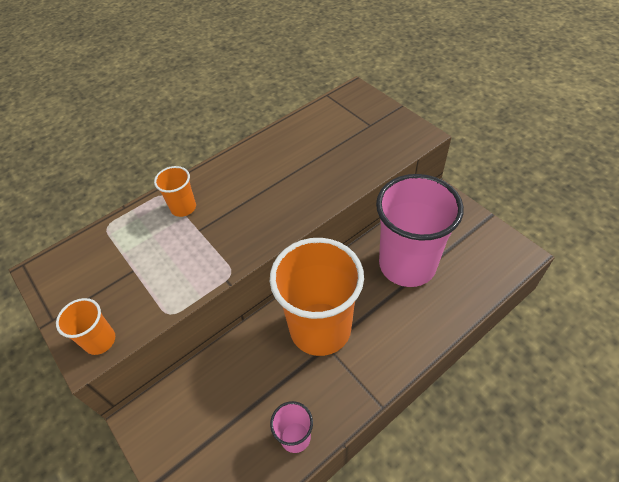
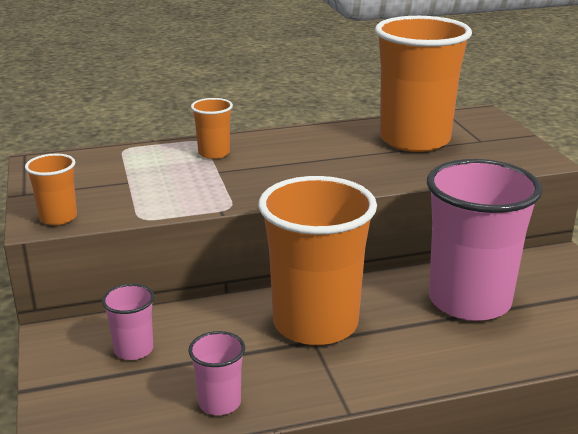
camera: 20 degrees right, 25 degrees down
none -> pink cup [102,284,154,360]
none -> orange cup [375,16,472,152]

